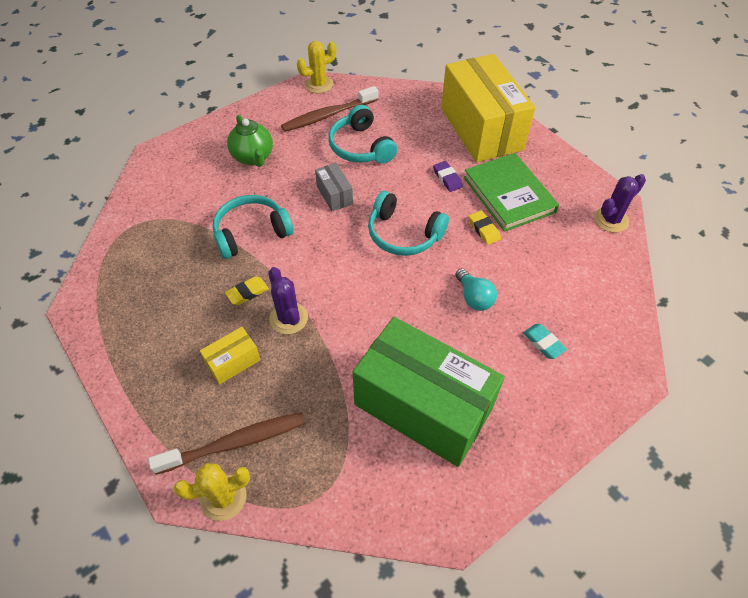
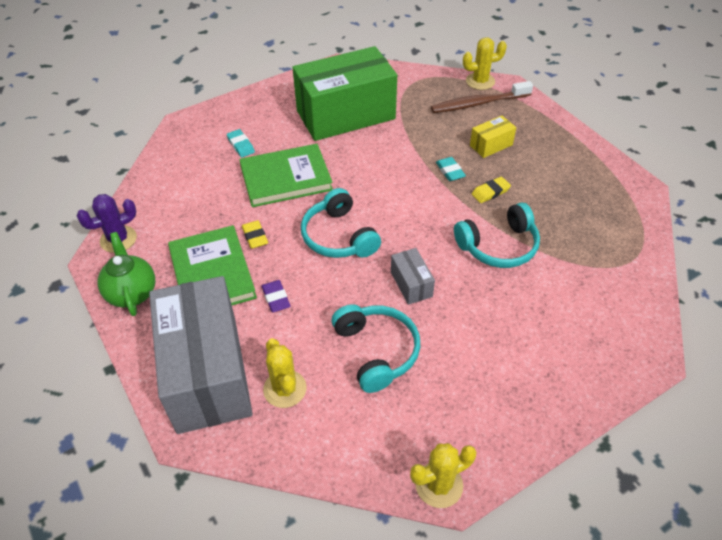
camera: 175 degrees left, 5 degrees down
green teapot [227,115,273,167] -> green teapot moved to [98,232,155,316]
purple cactus [268,267,308,334] -> turquoise eraser [436,157,466,181]
brown toothbrush [281,86,378,132] -> none
green box [352,317,505,467] -> green box turned 60 degrees counterclockwise [293,46,397,141]
turquoise headphones [368,191,449,256] -> turquoise headphones turned 150 degrees counterclockwise [301,188,381,258]
yellow box [441,54,536,162] -> grey box [149,276,253,434]
turquoise light bulb [455,268,497,311] -> green book [239,144,333,207]
none -> yellow cactus [263,338,307,408]

